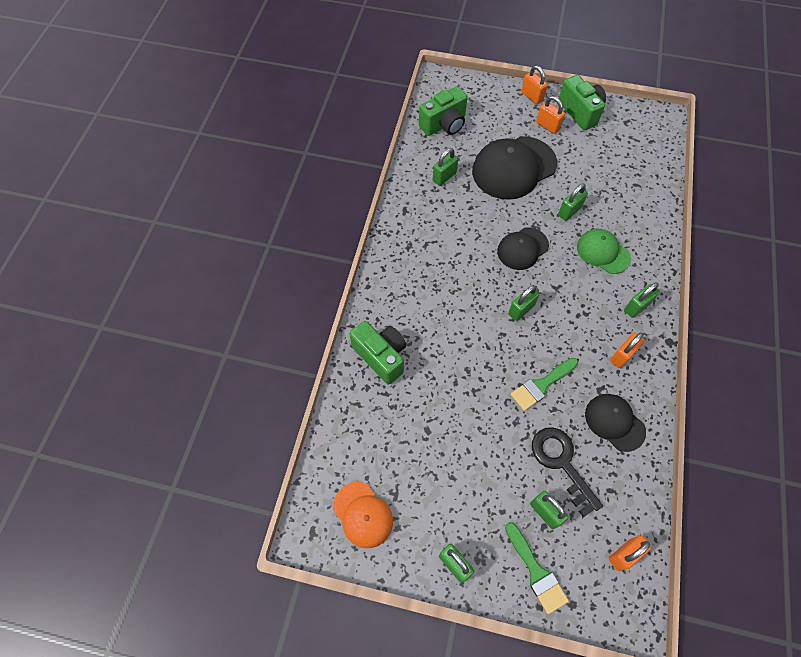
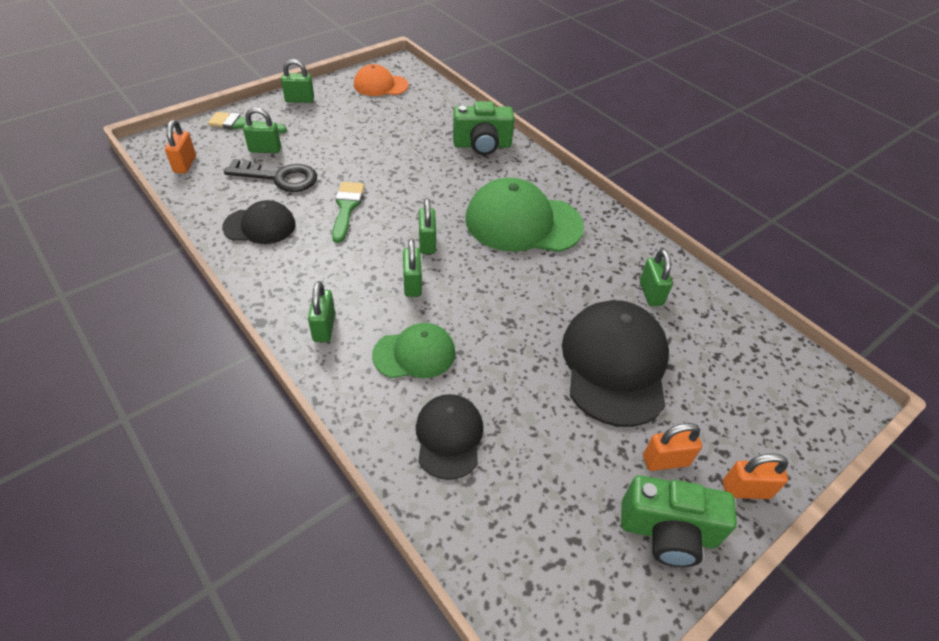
camera: 125 degrees right, 15 degrees down
green camera [419,86,468,136] -> none
black cap [497,227,549,270] -> black cap moved to [416,394,483,480]
green padlock [558,183,588,221] -> green padlock moved to [403,239,422,297]
orange padlock [610,332,645,368] -> none
none -> green cap [466,178,584,252]

